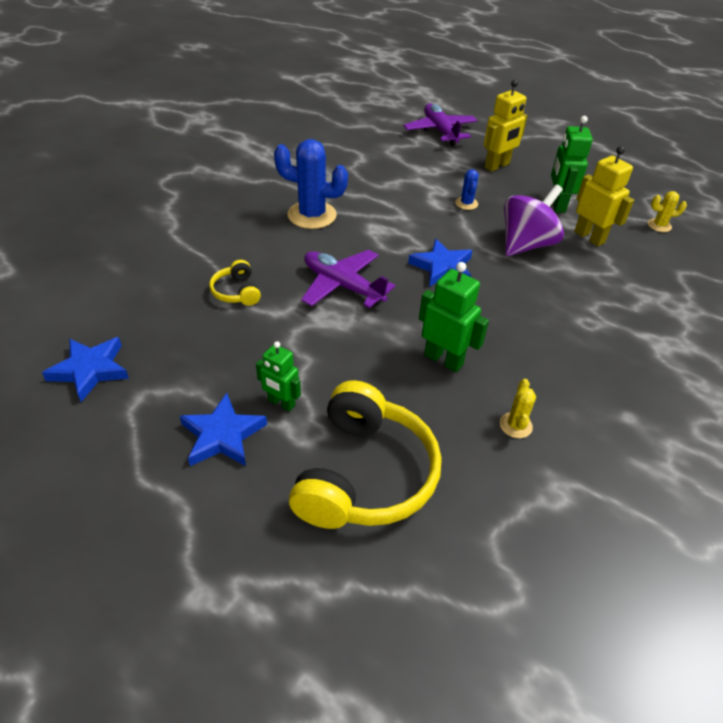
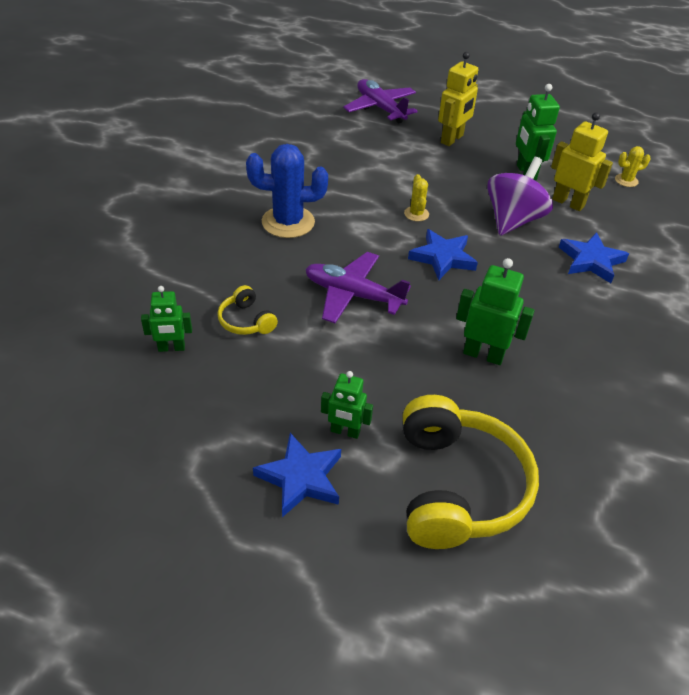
camera: 15 degrees left, 0 degrees up
blue star [42,337,129,402] -> blue star moved to [559,232,629,283]
blue cactus [455,169,479,210] -> none
yellow cactus [500,379,536,438] -> yellow cactus moved to [404,174,429,221]
none -> green robot [141,286,192,352]

